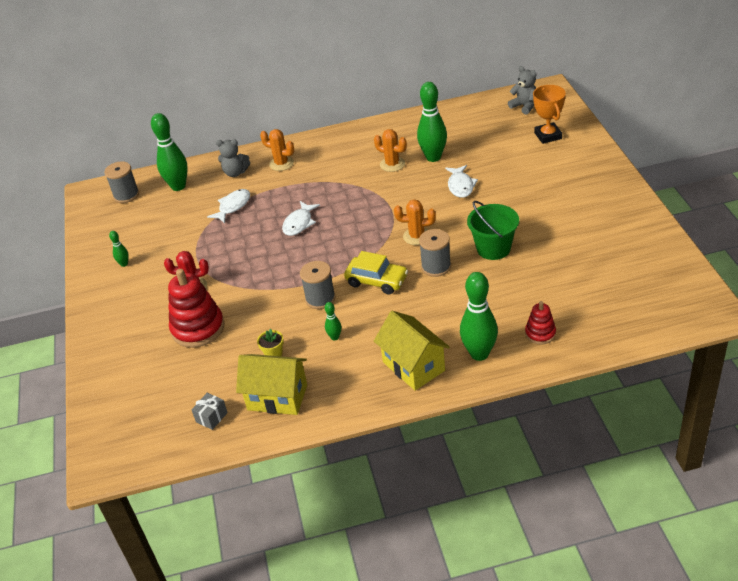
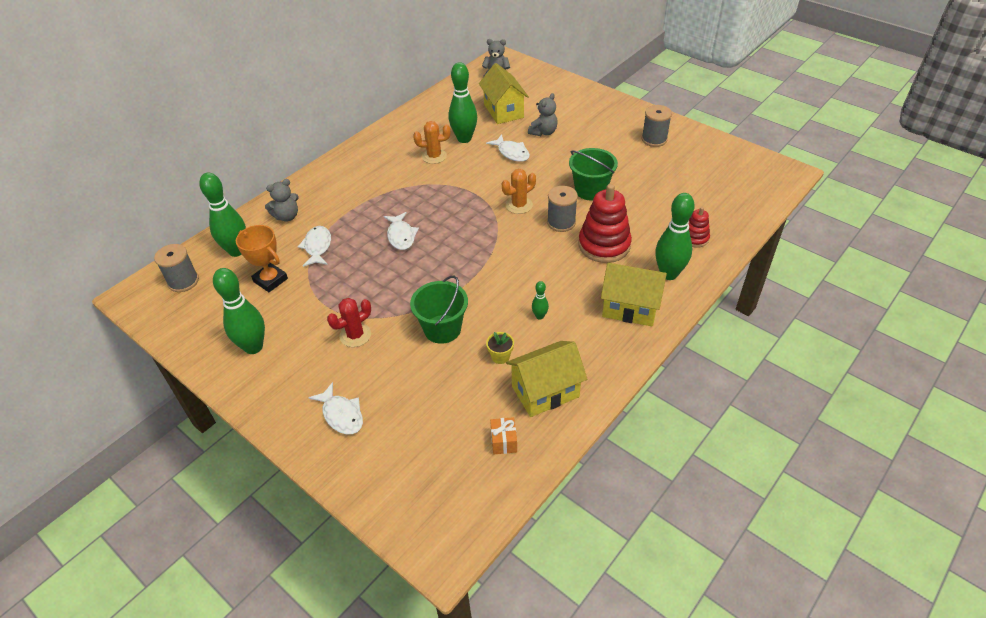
camera: 40 degrees left, 5 degrees up
green bowling pin [109,231,129,267] -> green bowling pin [213,268,265,354], size x2.16
red stacking toy [168,269,225,348] -> red stacking toy moved to [579,184,632,263]
grey gift [192,393,228,430] -> orange gift [490,417,517,454]
orange cactus [260,129,294,171] -> none
grey spool [300,261,336,309] -> grey spool moved to [642,105,672,147]
yellow car [344,251,408,295] -> none
orange trophy [533,85,566,144] -> orange trophy moved to [236,225,288,292]
none -> white fish [308,382,363,434]
none -> green bucket [410,276,468,344]
none -> yellow house [479,63,529,124]
none -> grey teddy bear [528,93,558,136]

